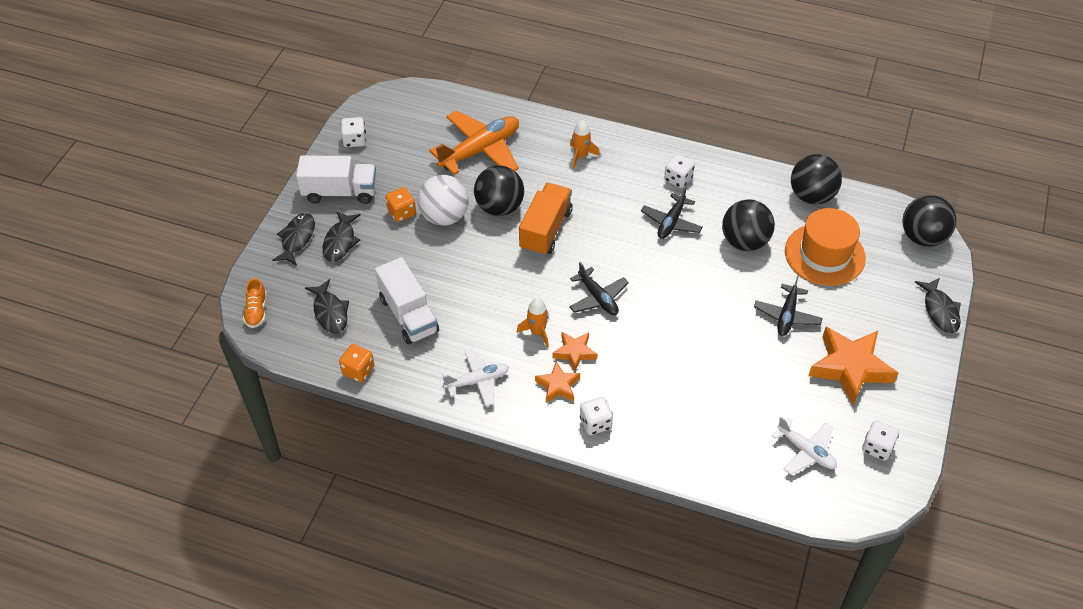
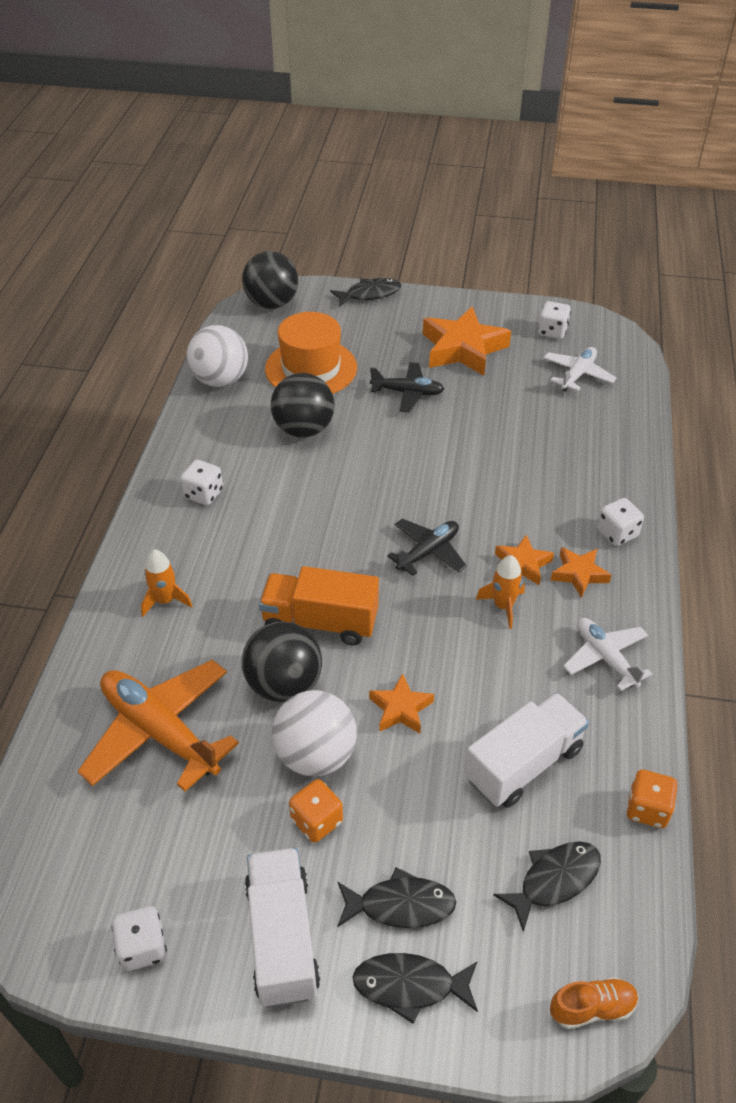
camera: 100 degrees left, 5 degrees down
black plane [641,186,703,239] -> none
black ball [791,154,842,204] -> white ball [187,325,248,387]
none -> orange star [369,673,434,733]

